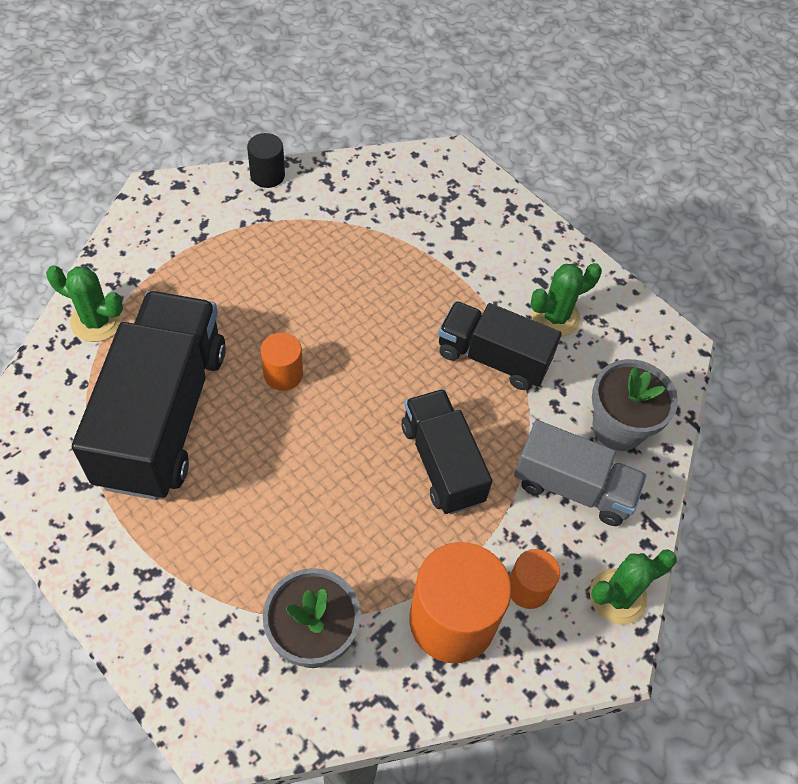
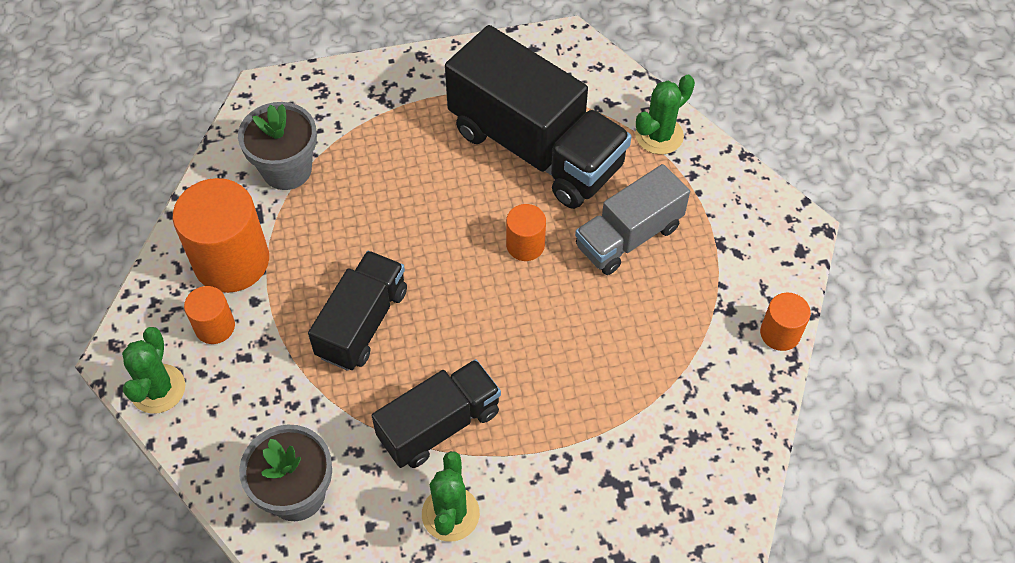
camera: 125 degrees right, 0 degrees up
black cylinder [247,133,285,188] -> orange cylinder [760,293,811,351]
black truck [402,389,493,514] -> black truck turned 75 degrees counterclockwise [308,251,407,371]
grey truck [514,420,647,526] -> grey truck moved to [575,164,690,275]

